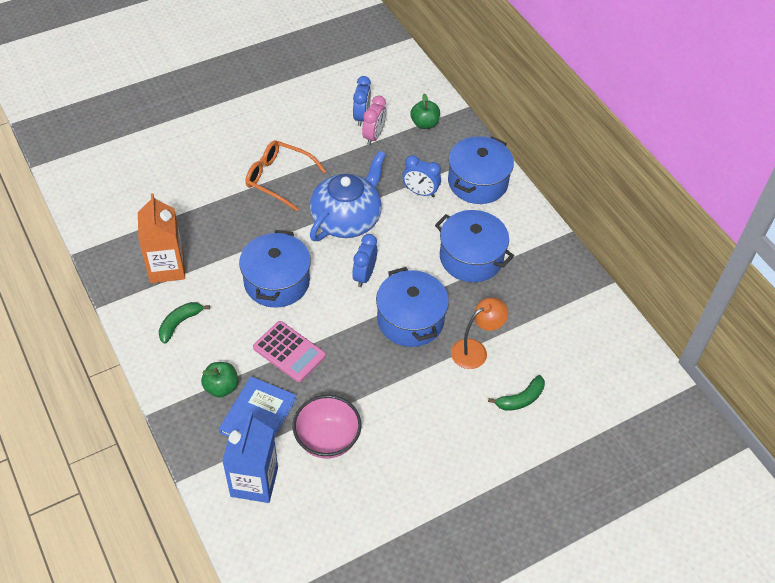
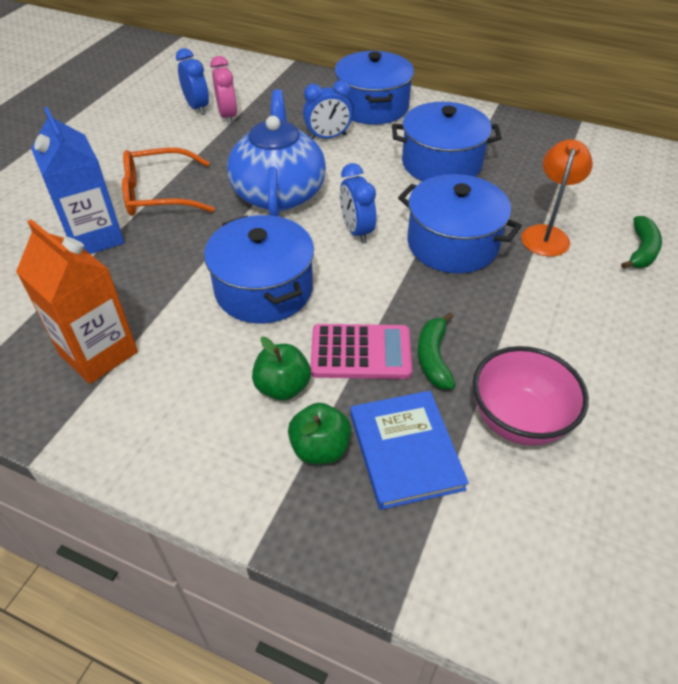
camera: 35 degrees left, 5 degrees down
green banana [158,302,210,344] -> green banana moved to [418,313,456,389]
blue carton [222,412,278,503] -> blue carton moved to [31,107,124,254]
green apple [410,93,440,129] -> green apple moved to [252,337,311,401]

